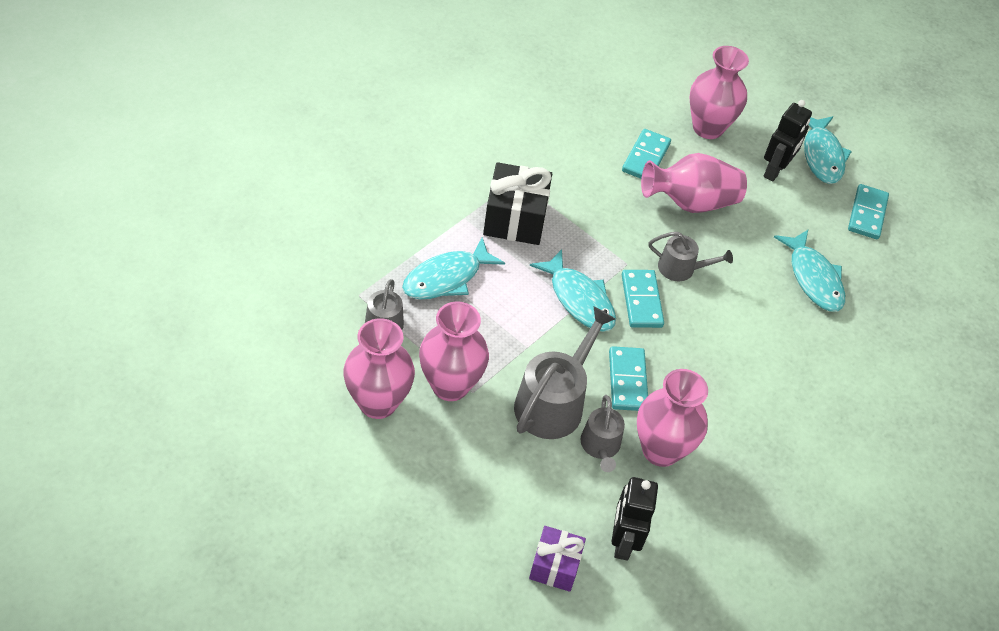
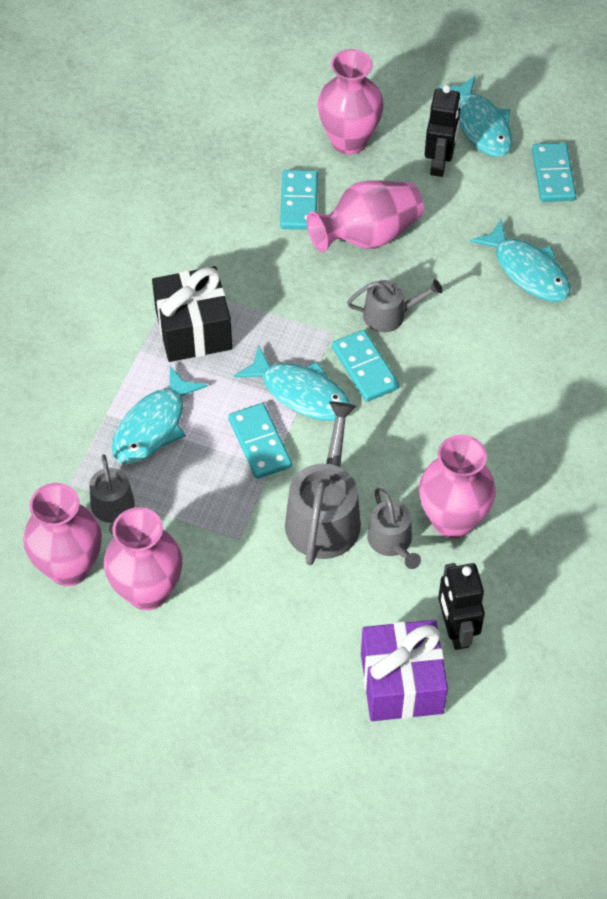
camera: 15 degrees left, 5 degrees up
pink vase [419,301,489,401] -> pink vase moved to [23,483,102,586]
purple gift [529,526,586,592] -> purple gift [361,620,448,721], size x1.61
turquoise domino [609,346,648,411] -> turquoise domino moved to [228,403,292,479]

